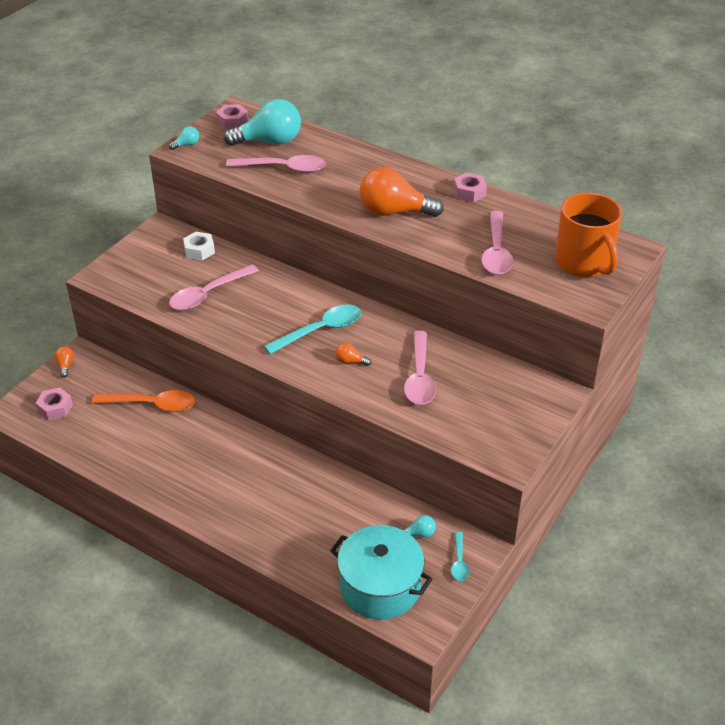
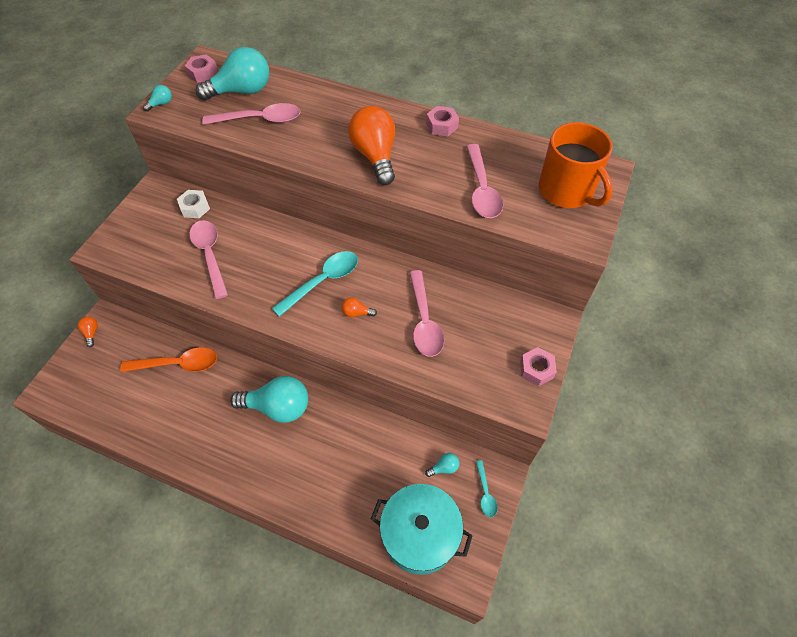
camera: 10 degrees left, 15 degrees up
pink nut [36,388,73,421] -> pink nut moved to [520,347,557,386]
pink spoon [169,264,259,310] -> pink spoon turned 120 degrees clockwise [189,220,228,299]
orange light bulb [360,167,444,217] -> orange light bulb turned 75 degrees clockwise [348,106,395,185]
none -> turquoise light bulb [230,376,308,423]

